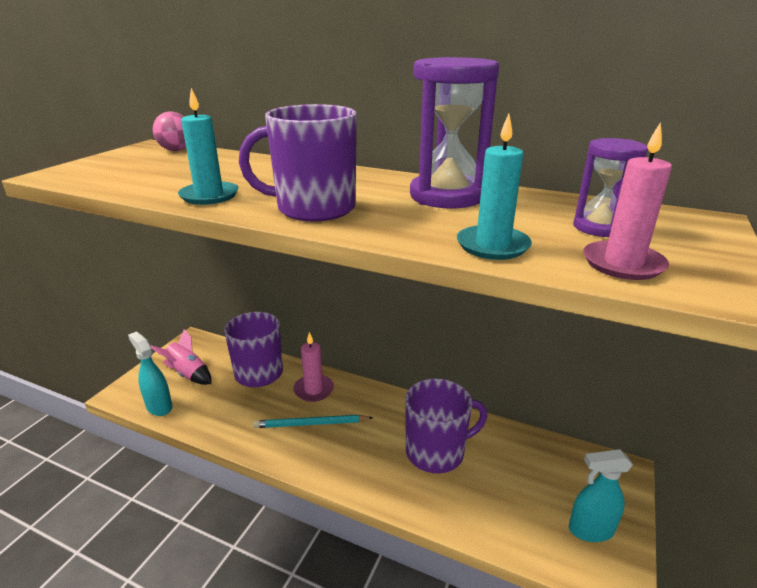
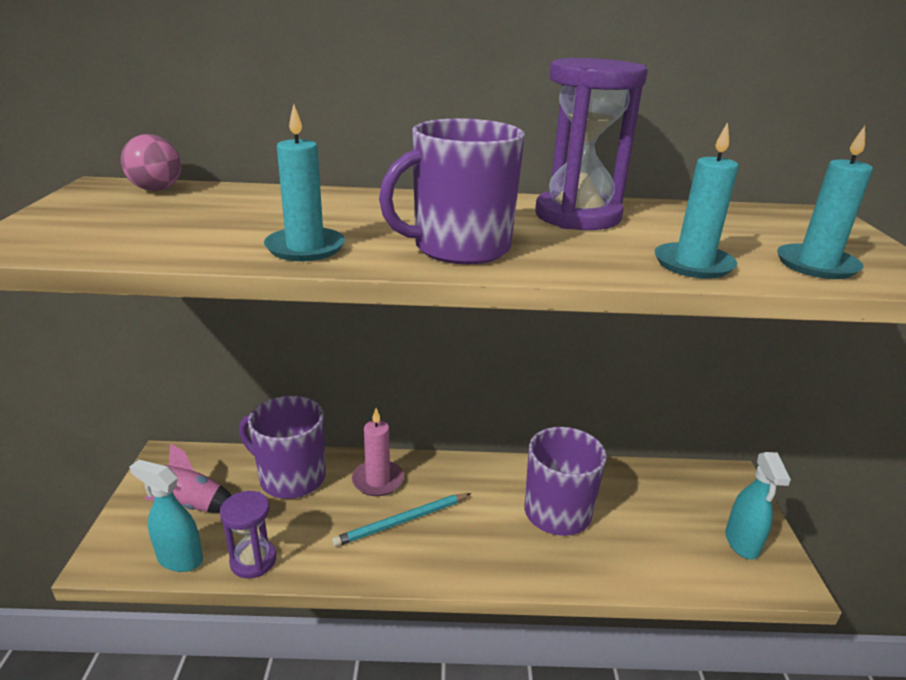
camera: 25 degrees left, 0 degrees up
turquoise spray bottle [569,449,633,542] -> turquoise spray bottle turned 60 degrees counterclockwise [725,452,791,560]
purple hourglass [573,138,648,237] -> purple hourglass moved to [220,491,276,578]
pink candle [583,122,672,280] -> turquoise candle [777,126,873,279]

